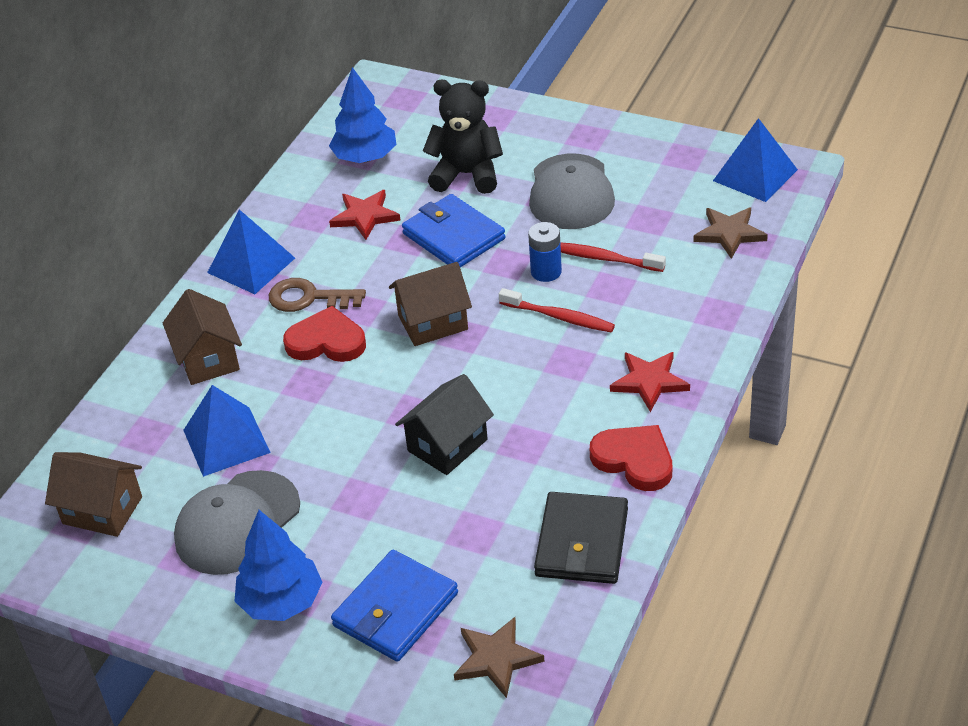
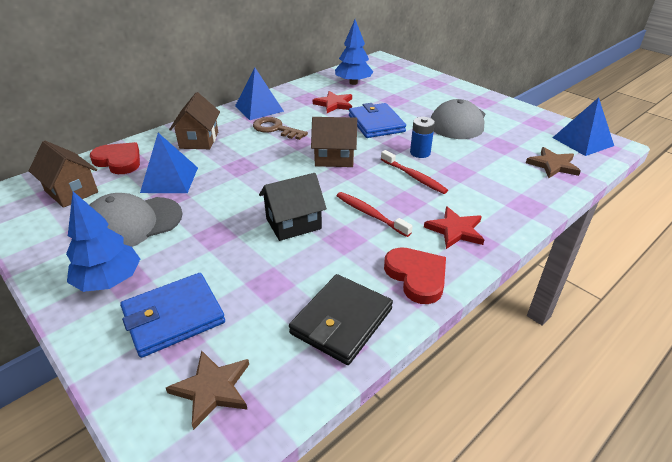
camera: 20 degrees right, 5 degrees down
red heart [283,306,366,362] -> red heart moved to [90,142,140,174]
black teddy bear [423,80,503,194] -> none
red toothbrush [560,242,666,272] -> red toothbrush moved to [337,192,413,237]

